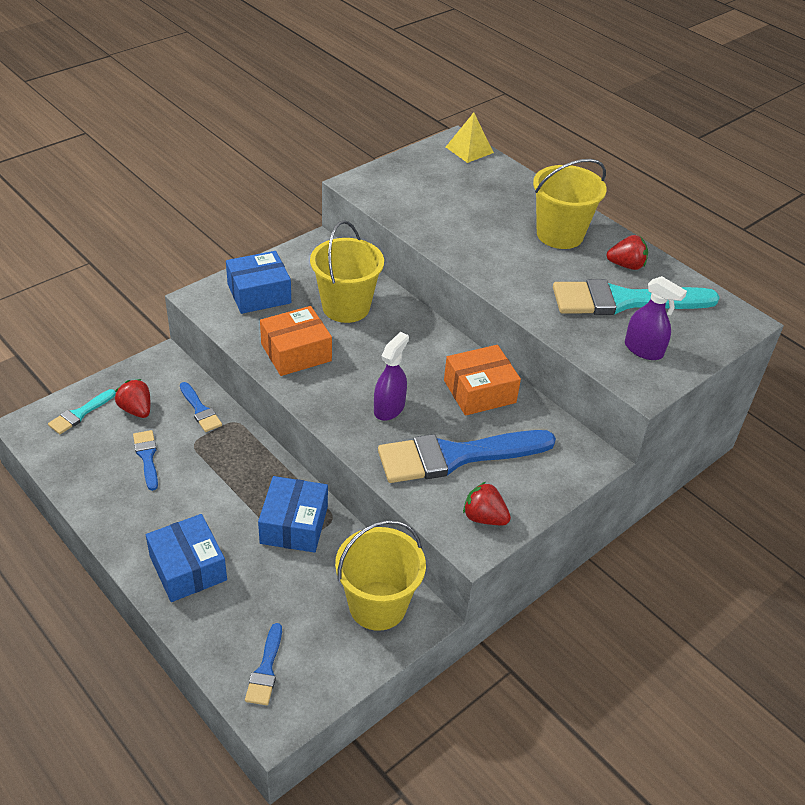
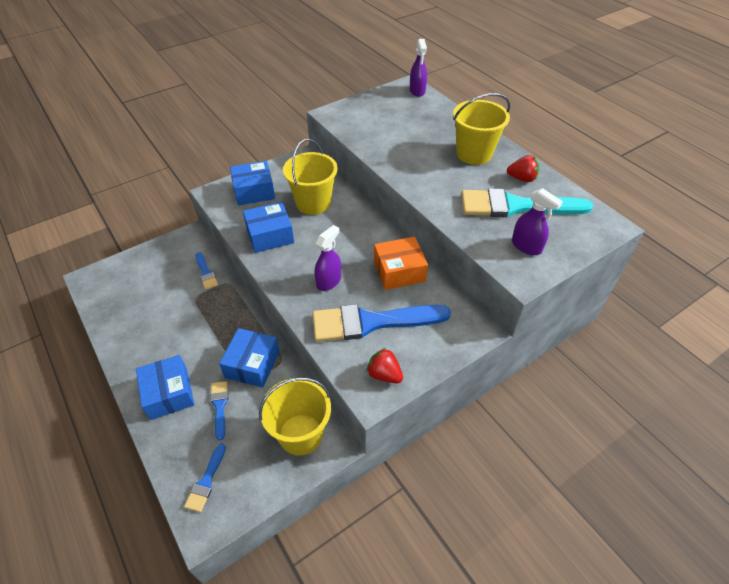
camera: 10 degrees right, 5 degrees up
turquoise brush [48,389,116,434] -> none
red strawberry [115,379,151,418] -> none
blue brush [133,430,158,491] -> blue brush moved to [211,381,228,440]
orange box [260,306,332,376] -> blue box [243,202,294,253]
yellow pyramid [446,113,494,163] -> purple spray bottle [410,39,427,97]

